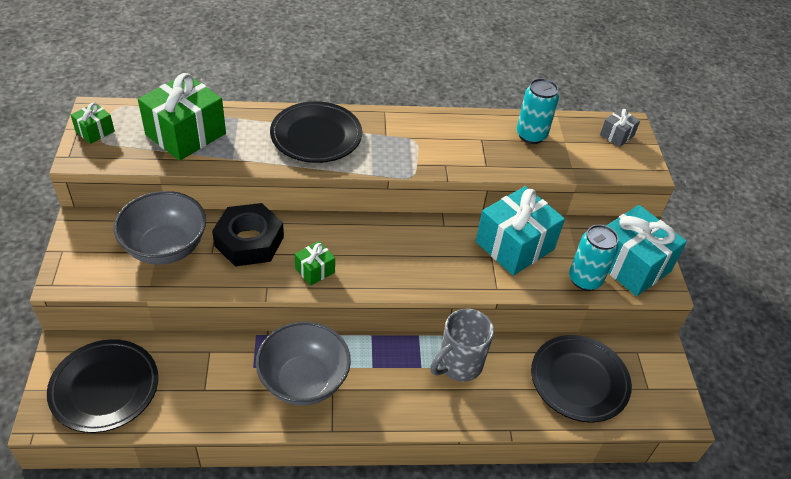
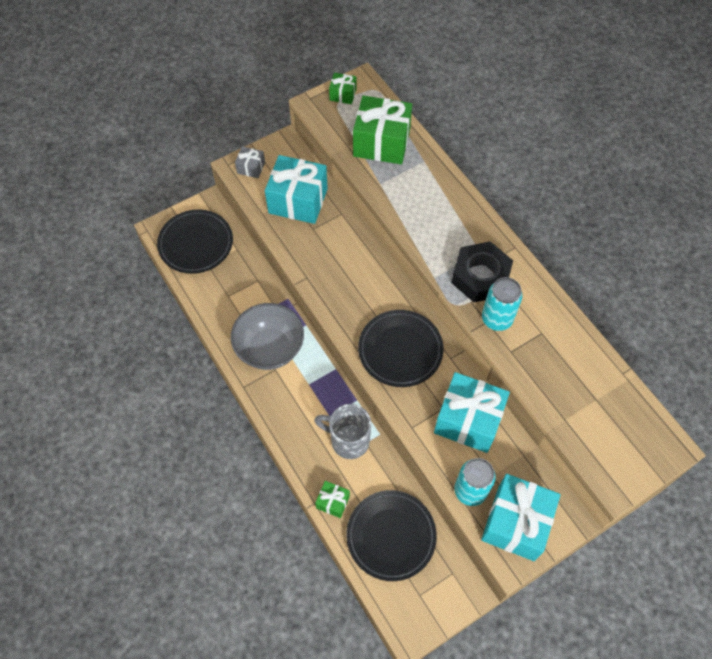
camera: 65 degrees right, 15 degrees up
grey bowl [113,191,206,265] -> turquoise gift [265,155,328,224]
black nut [212,203,284,266] -> black nut moved to [451,242,513,302]
black plate [270,101,362,163] -> black plate moved to [358,310,444,387]
green gift [295,241,335,286] -> green gift moved to [315,481,350,518]
turquoise can [516,78,559,144] -> turquoise can moved to [482,277,523,331]
grey gift [600,109,640,147] -> grey gift moved to [235,146,265,178]

